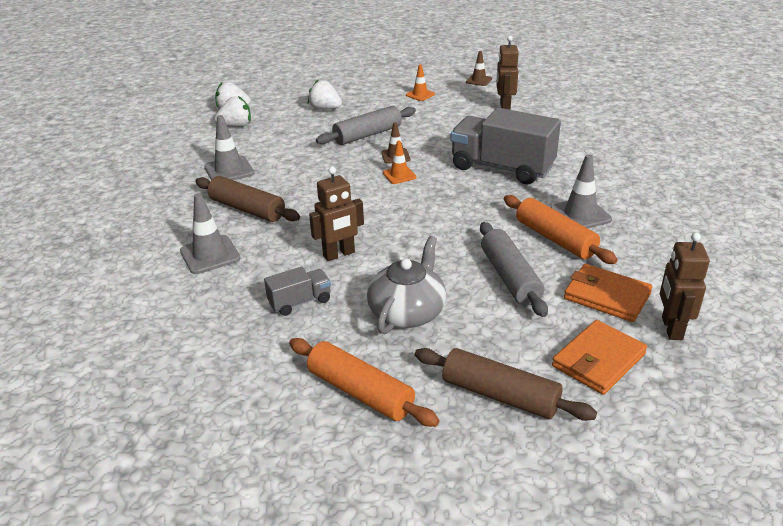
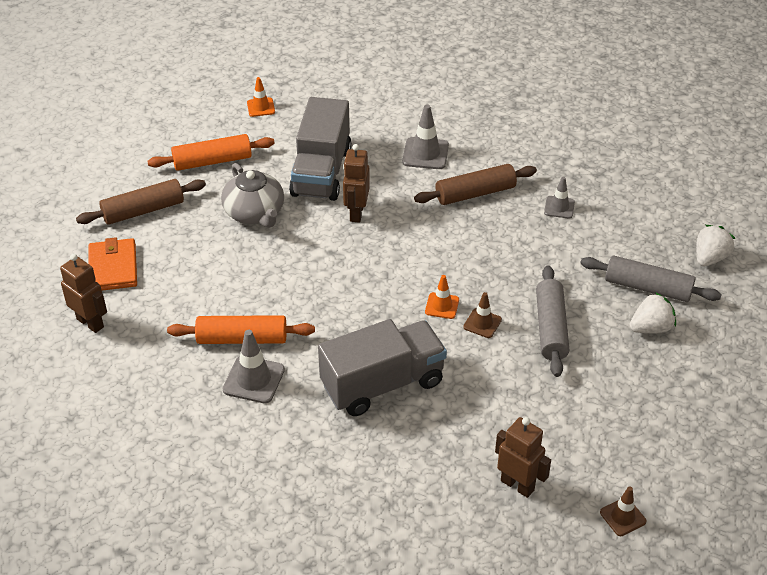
camera: 125 degrees right, 10 degrees up
grey traffic cone [204,115,254,180] -> grey traffic cone [544,177,575,219], size x0.63
white strawberry [215,96,251,127] -> none
grey truck [264,267,331,316] -> grey truck [289,97,352,201], size x2.09
orange traffic cone [406,64,435,101] -> orange traffic cone moved to [247,77,275,117]
grey rolling pin [480,222,548,317] -> grey rolling pin moved to [580,256,722,302]
orange wallet [564,264,652,322] -> none

